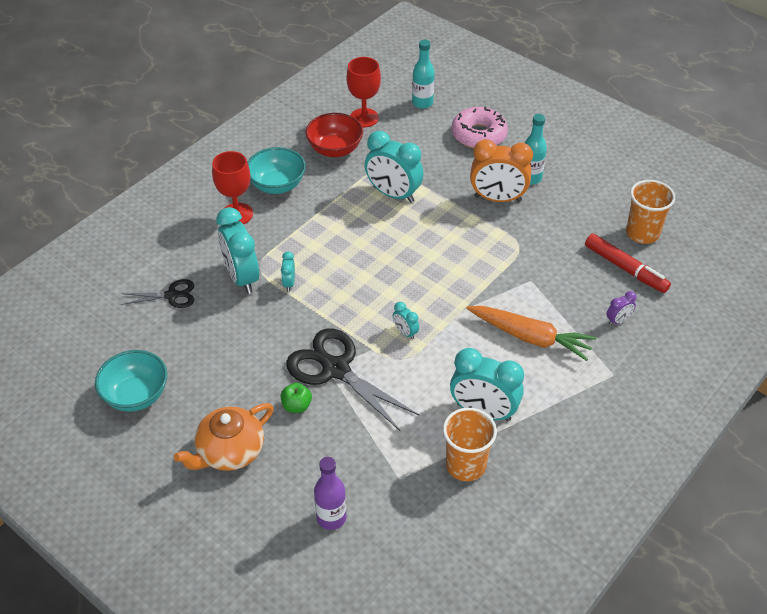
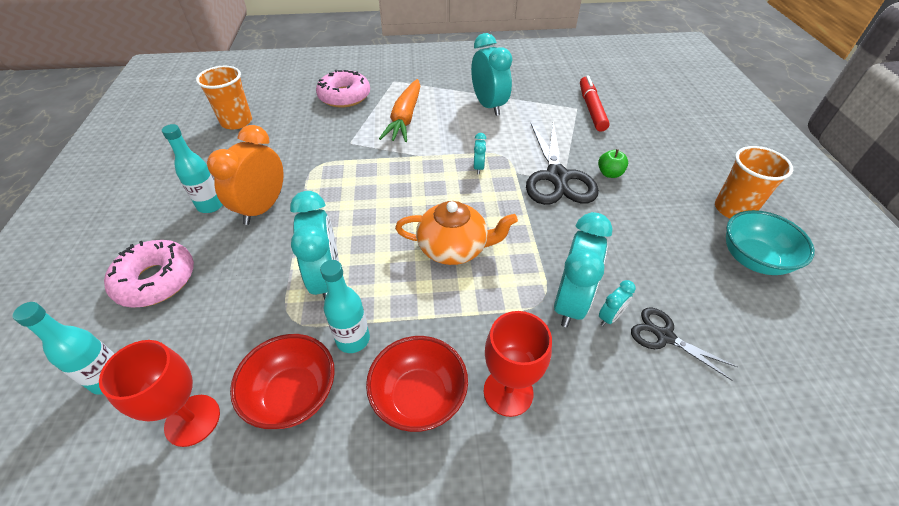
camera: 135 degrees left, 0 degrees up
orange teapot [174,403,274,471] -> orange teapot moved to [395,201,518,265]
turquoise bowl [247,147,306,194] -> red bowl [366,336,468,432]
turquoise clock [281,251,295,292] -> turquoise clock moved to [599,280,636,326]
purple bottle [314,457,346,530] -> none
orange cup [443,408,497,481] -> orange cup moved to [715,146,793,218]
orange carrot [466,306,596,361] -> orange carrot turned 150 degrees counterclockwise [379,79,420,142]
orange clock [470,139,533,202] -> orange clock turned 120 degrees counterclockwise [207,125,284,225]
red marker [585,234,671,293] -> red marker moved to [580,75,610,132]
purple clock [606,291,636,326] -> pink donut [316,70,370,108]
none -> turquoise bottle [320,260,370,353]

